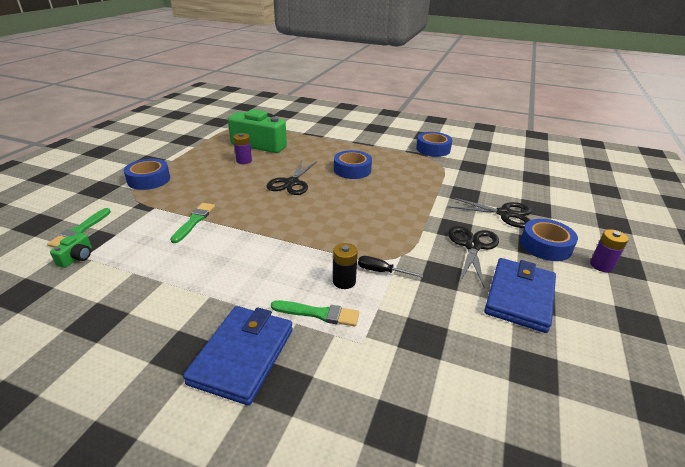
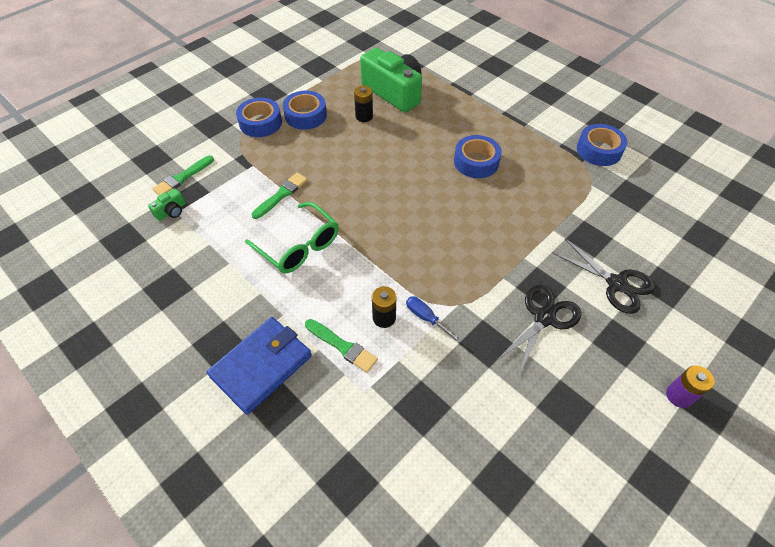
camera: 25 degrees right, 20 degrees up
purple battery [233,133,252,164] -> black battery [354,86,373,122]
black scissors [266,161,317,195] -> none
black screwdriver [358,256,423,278] -> blue screwdriver [406,296,462,343]
blue wallet [484,258,556,333] -> none
blue tape [520,219,578,261] -> blue tape moved to [283,91,327,130]
none -> green glasses [245,202,339,273]

